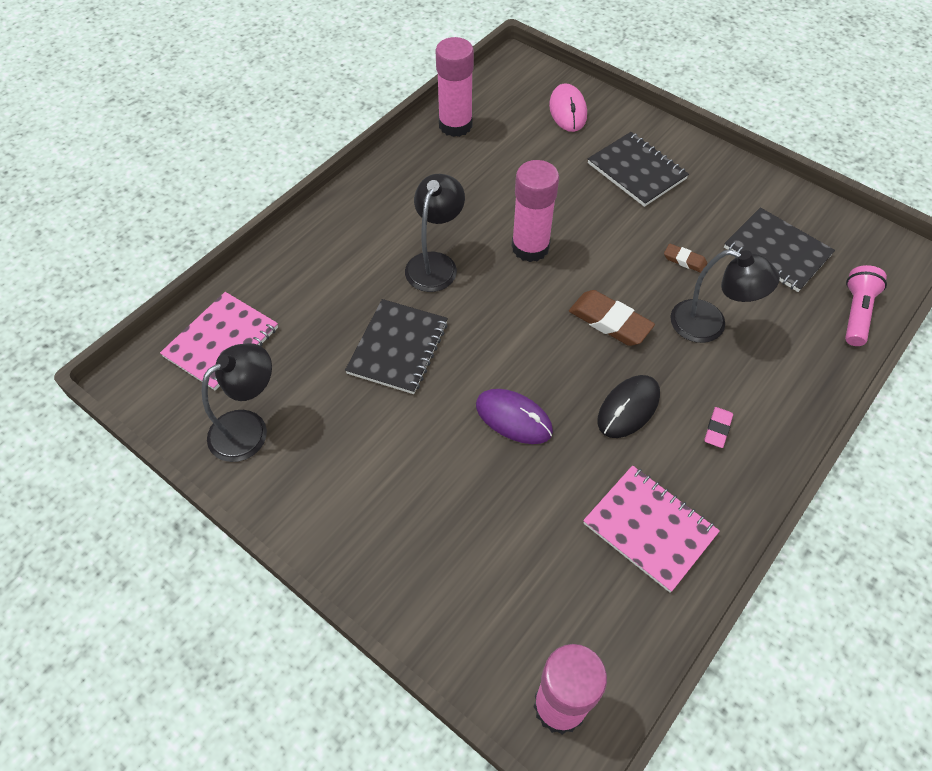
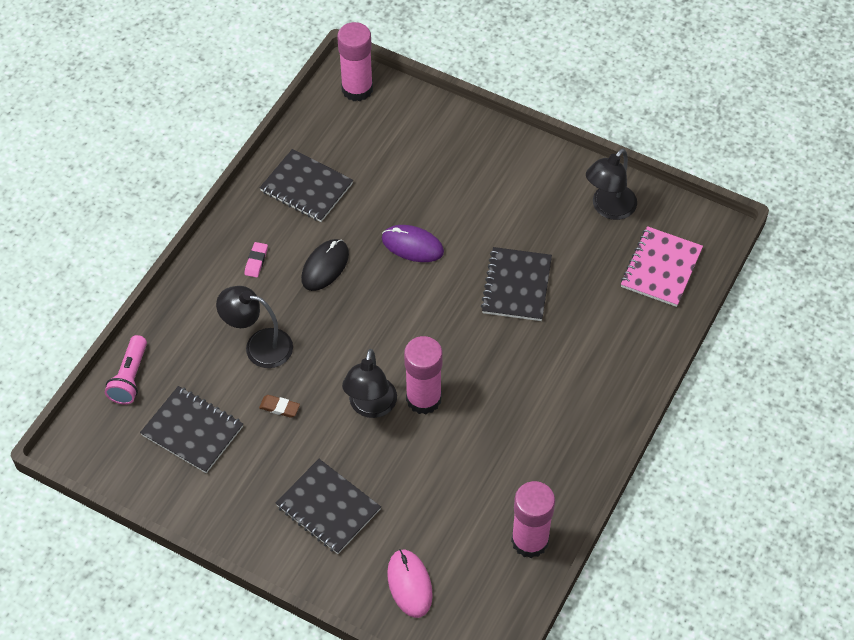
camera: 170 degrees right, 0 degrees up
black lamp [405,174,465,292] -> black lamp moved to [342,349,397,418]
brown eraser [569,290,655,346] -> none
pink notebook [583,465,720,593] -> black notebook [260,149,353,222]

